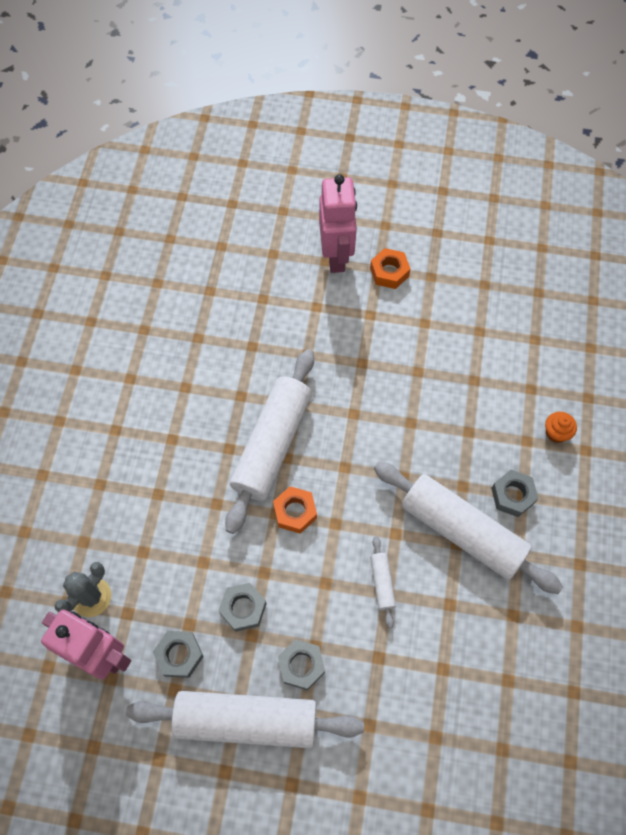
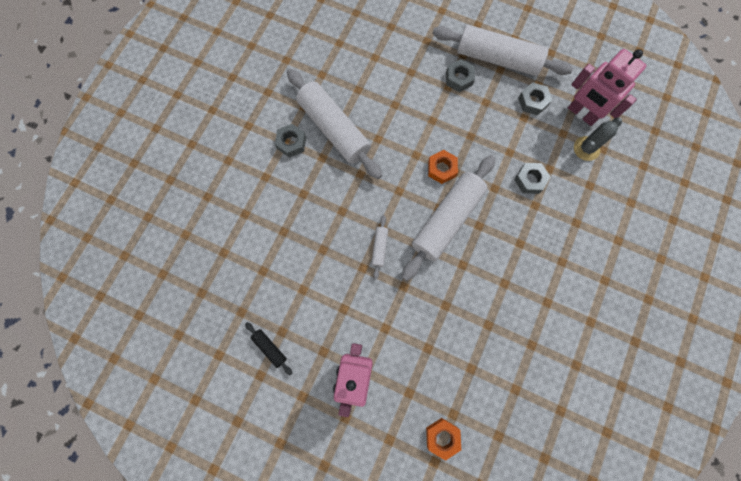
camera: 165 degrees left, 10 degrees up
grey nut [219,583,267,632] -> grey nut moved to [514,163,550,194]
orange nut [370,248,410,289] -> orange nut moved to [426,418,461,461]
white rolling pin [370,536,396,628] -> white rolling pin moved to [371,215,388,279]
orange cupcake [545,412,577,443] -> none
none -> black rolling pin [245,322,293,375]

